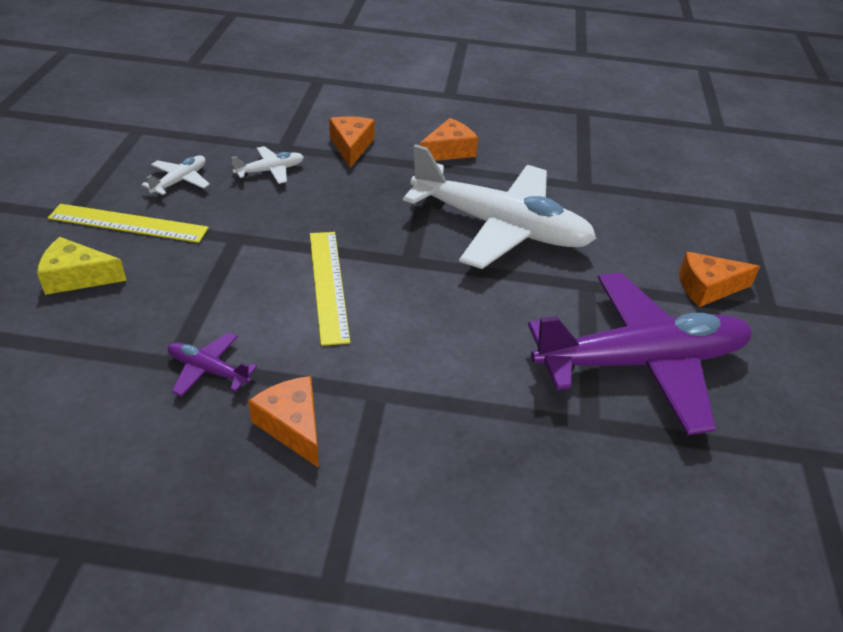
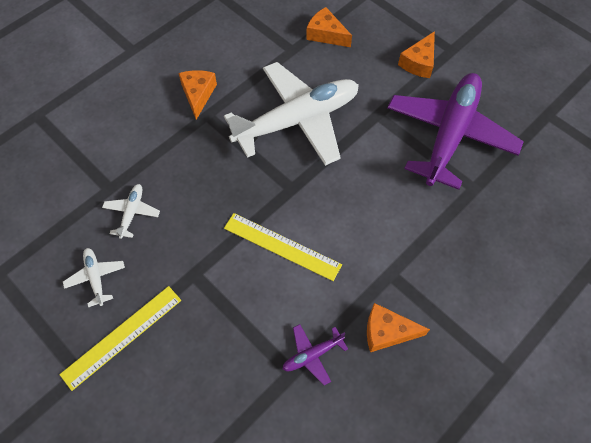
camera: 50 degrees left, 20 degrees up
yellow cheese [37,237,127,295] -> none
orange cheese [329,116,375,168] -> orange cheese moved to [306,7,352,47]

